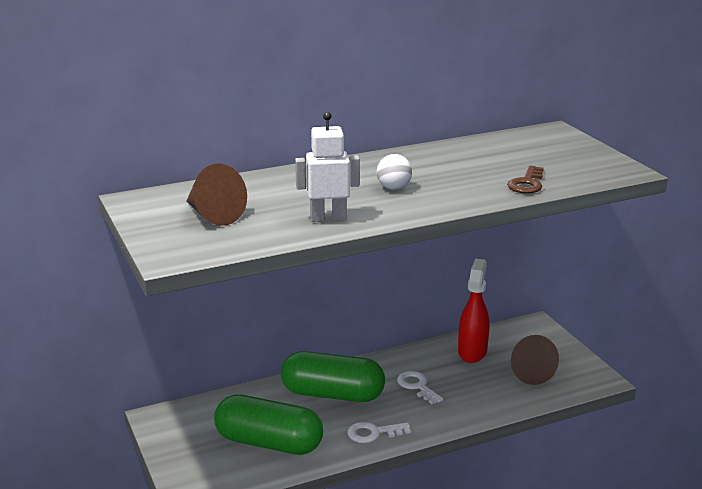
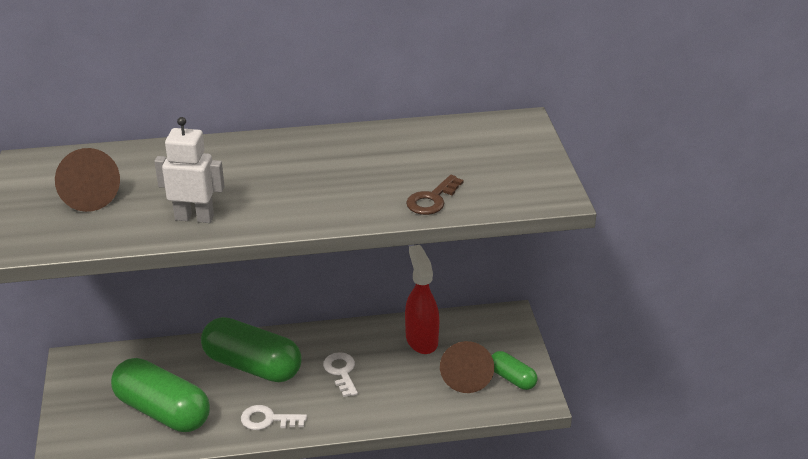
camera: 15 degrees right, 10 degrees up
white ball [377,154,412,190] -> none
red spray bottle [458,259,490,363] -> red spray bottle turned 45 degrees counterclockwise [405,245,439,354]
none -> green capsule [492,351,538,390]

